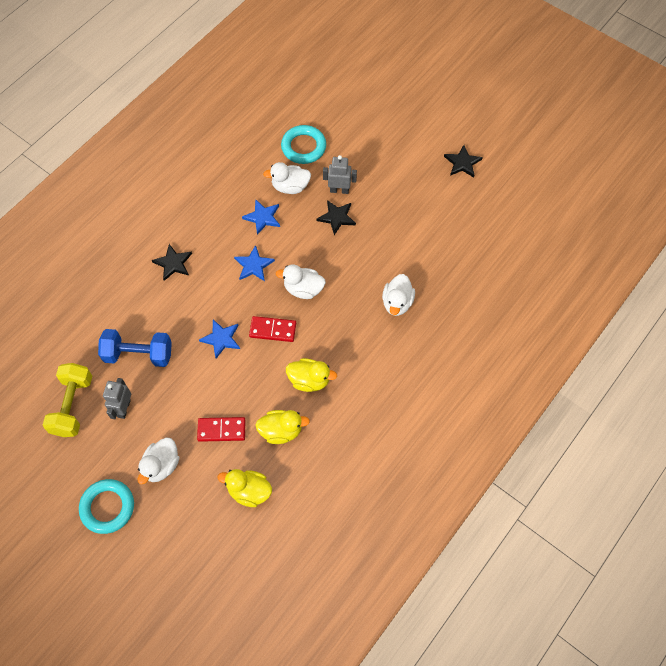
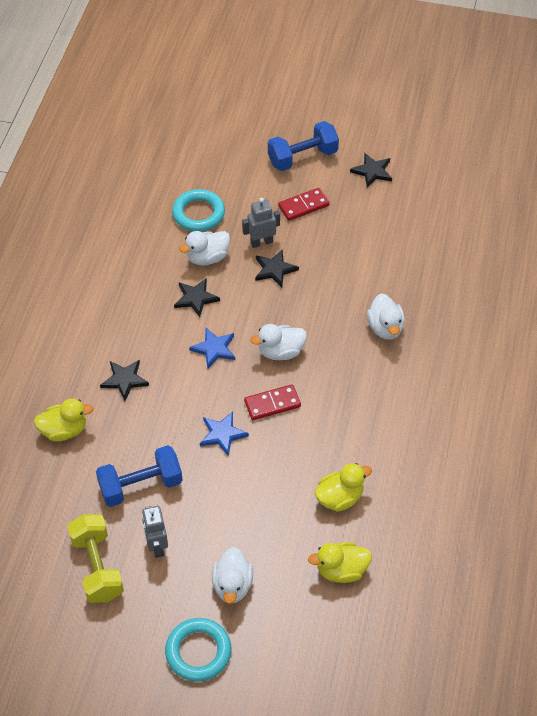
camera: 25 degrees left, 10 degrees down
red domino [197,417,245,442] -> red domino moved to [278,188,330,221]
blue star [242,199,280,235] -> black star [174,278,220,317]
yellow duck [286,358,337,392] -> yellow duck moved to [34,398,94,441]
none -> blue dumbbell [268,121,339,171]

